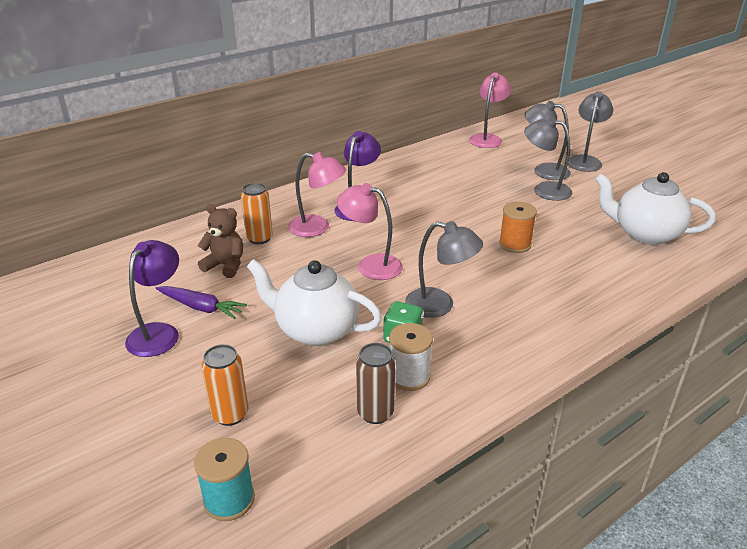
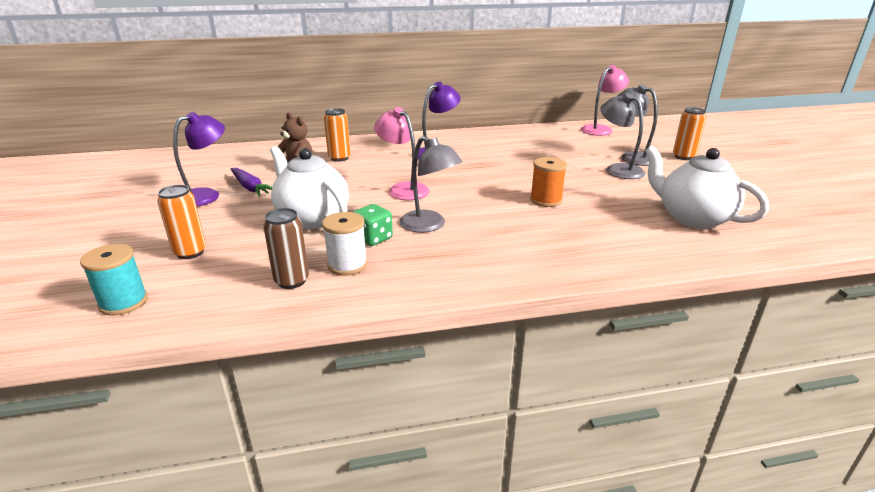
camera: 25 degrees right, 5 degrees down
pink lamp [288,152,346,237] -> none
grey lamp [568,91,613,172] -> orange can [673,107,706,160]

